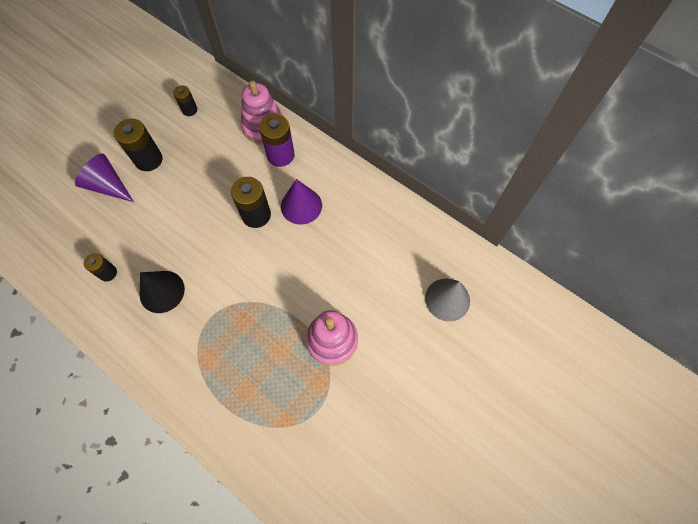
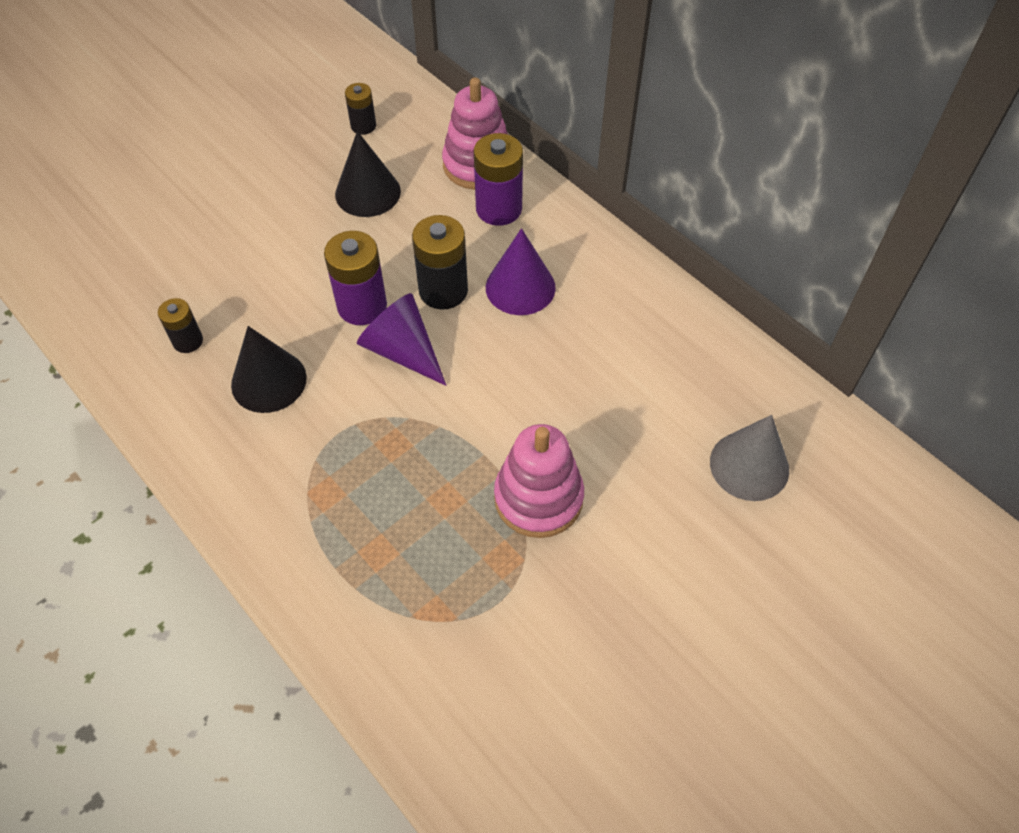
camera: 10 degrees right, 10 degrees down
purple cone [75,154,134,202] -> purple cone moved to [357,293,447,386]
black battery [114,119,162,171] -> none
none -> purple battery [324,231,387,325]
none -> black cone [335,131,401,217]

